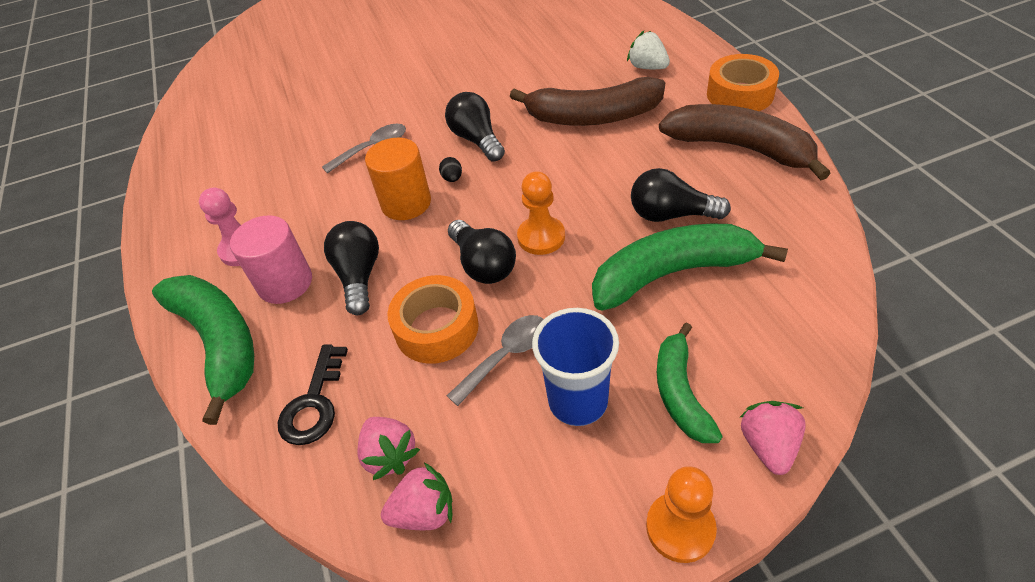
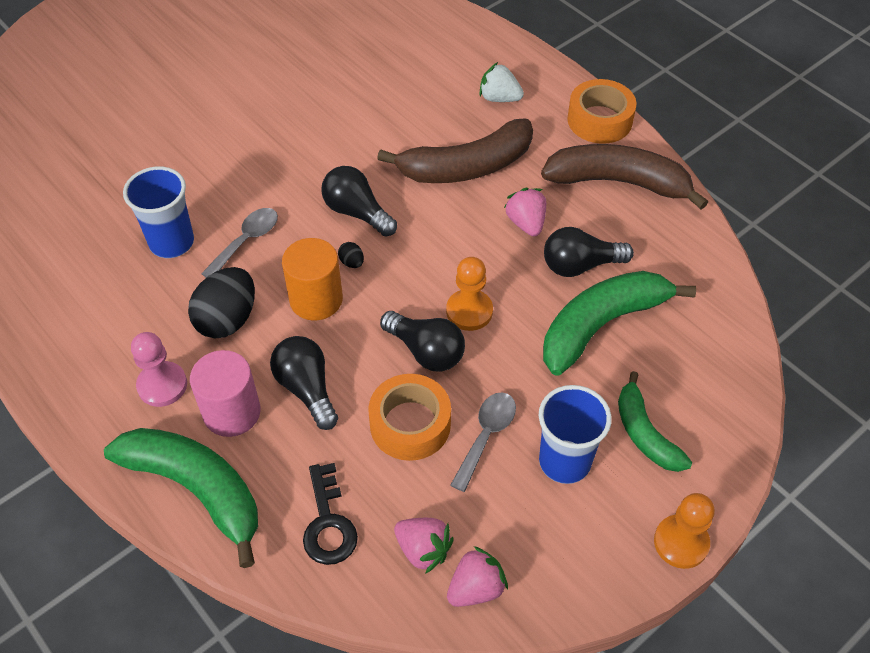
camera: 25 degrees left, 5 degrees up
pink strawberry [740,401,806,475] -> pink strawberry moved to [504,188,546,236]
none -> blue cup [123,166,194,258]
none -> black egg [188,267,255,338]

